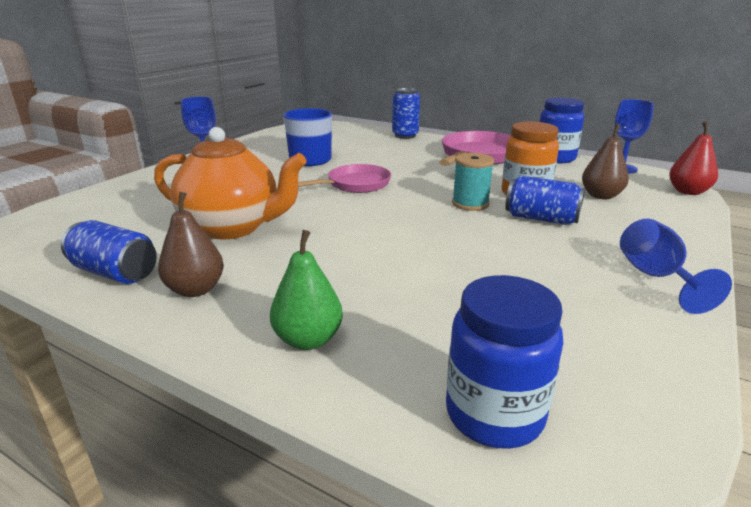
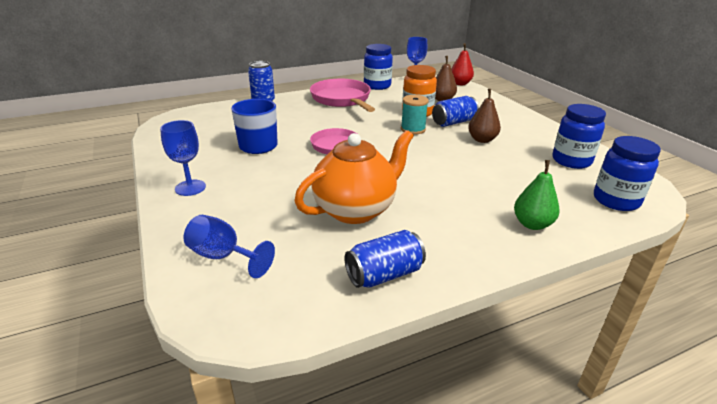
camera: 55 degrees left, 5 degrees up
brown pear [158,192,224,297] -> brown pear moved to [468,89,501,143]
blue goblet [620,219,732,314] -> blue goblet moved to [184,215,275,278]
none -> blue jar [552,104,606,169]

